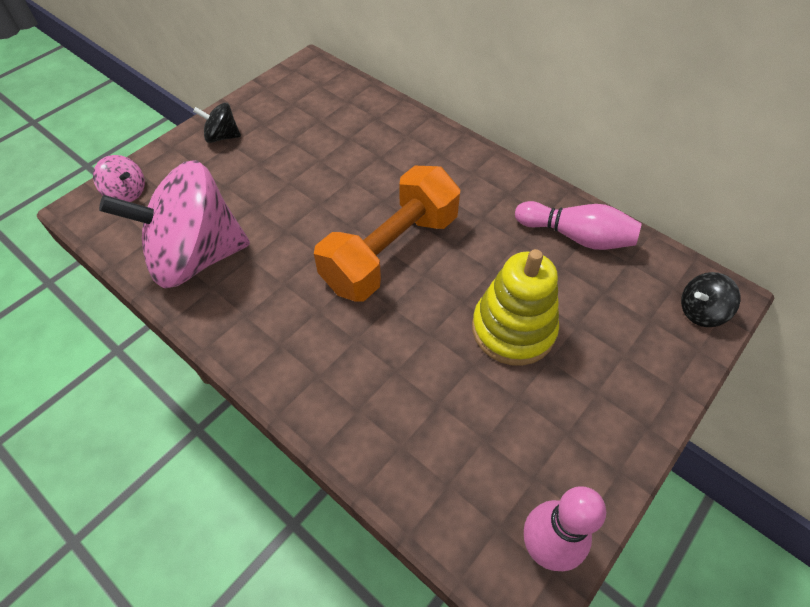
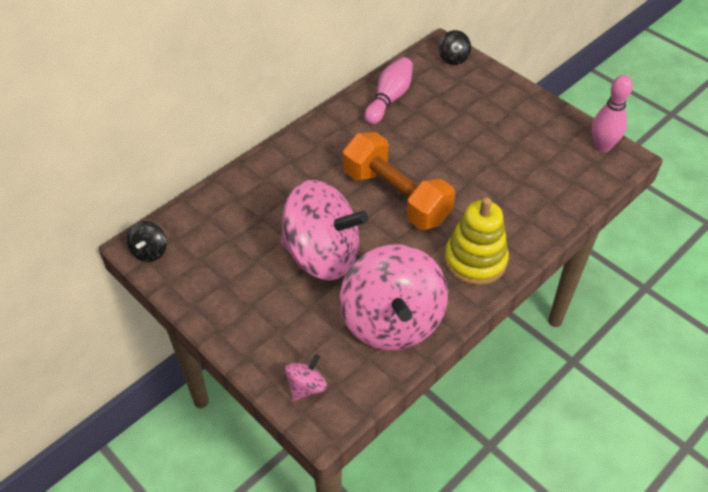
camera: 85 degrees left, 5 degrees down
black spinning top [193,103,241,143] -> black spinning top moved to [127,221,167,262]
yellow stacking toy [472,249,559,366] -> yellow stacking toy moved to [445,197,509,285]
none -> pink spinning top [280,180,368,280]

